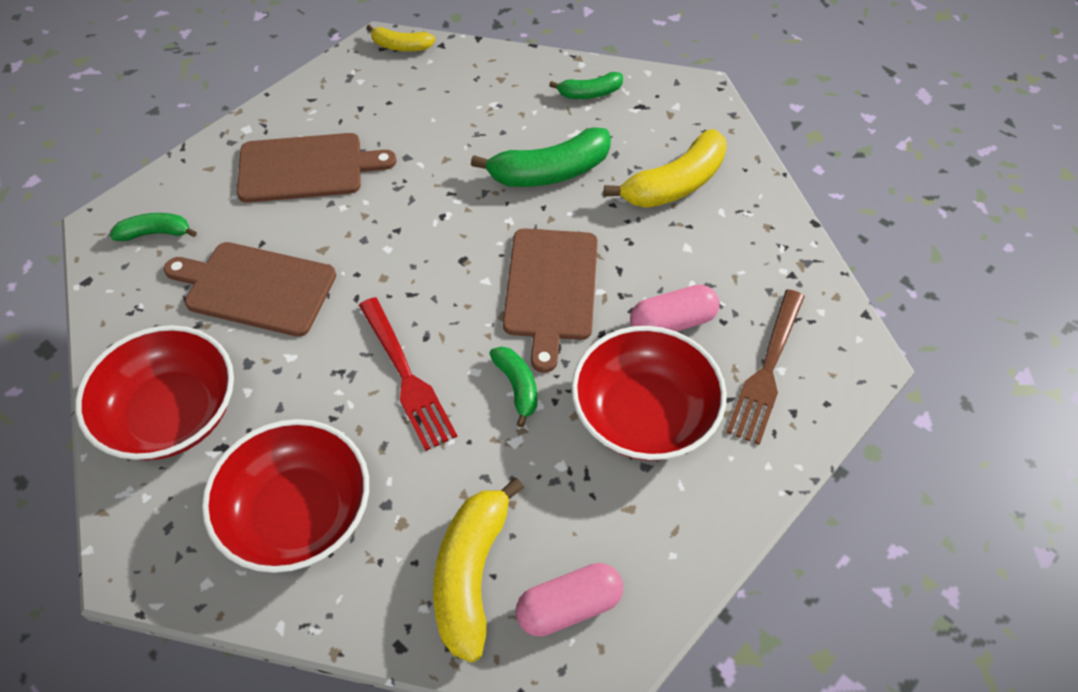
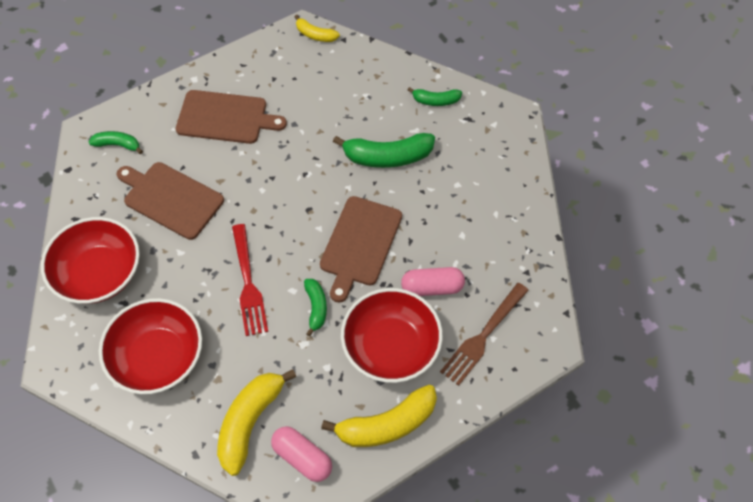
camera: 15 degrees right, 5 degrees up
pink capsule [516,563,623,637] -> pink capsule turned 45 degrees clockwise [271,426,332,482]
yellow banana [604,129,727,208] -> yellow banana moved to [321,384,437,447]

